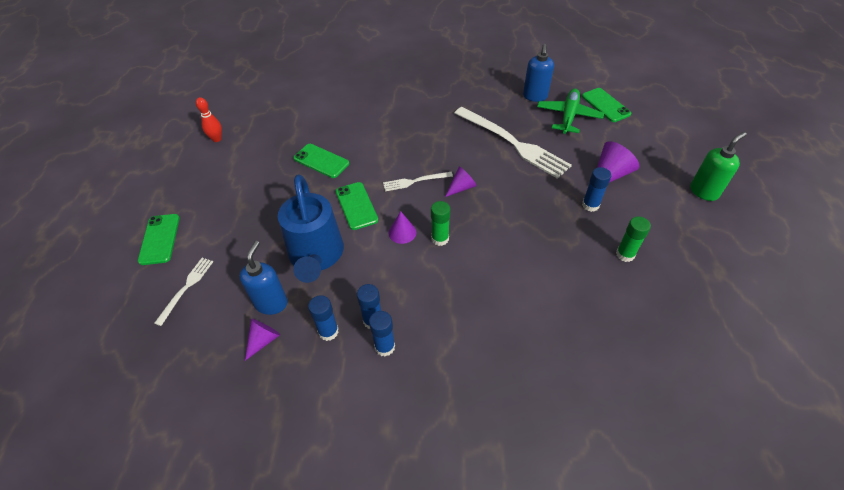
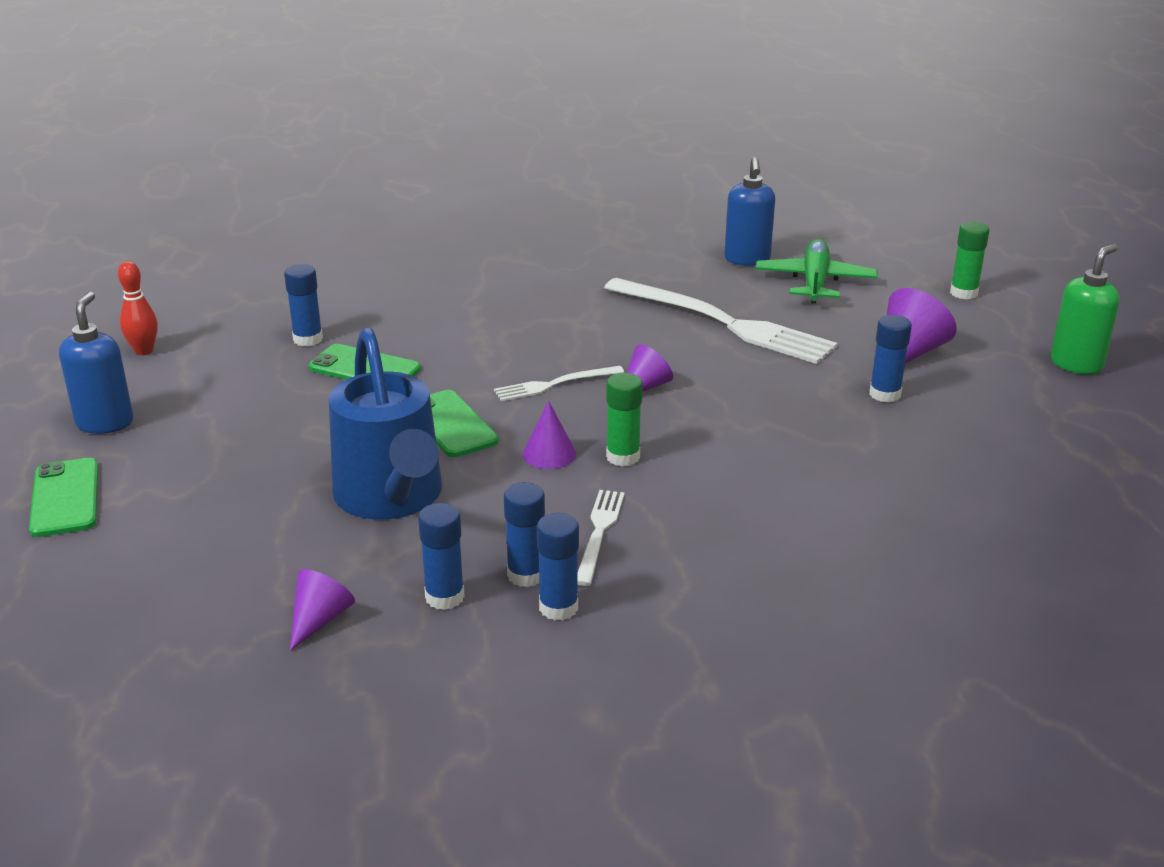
camera: 10 degrees left, 20 degrees down
white fork [154,258,213,326] -> white fork moved to [578,490,625,586]
blue soap dispenser [239,241,288,315] -> blue soap dispenser moved to [59,292,133,434]
green phone [582,88,631,122] -> none
green glue stick [616,216,651,262] -> green glue stick moved to [950,222,990,299]
none -> blue glue stick [284,264,323,346]

